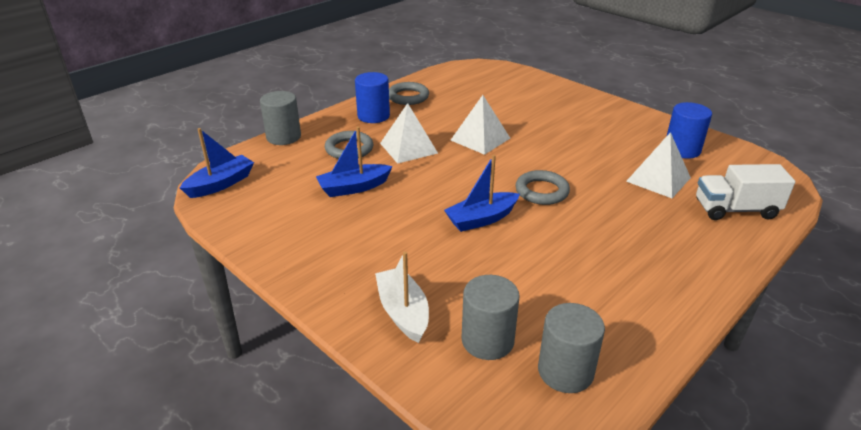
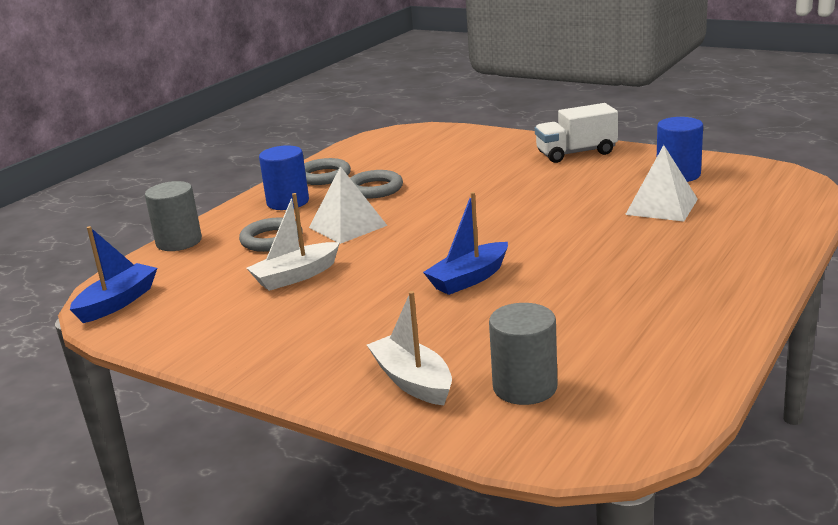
camera: 10 degrees left, 10 degrees down
blue boat [316,126,393,197] -> white boat [247,193,340,291]
white pyramid [451,95,510,155] -> none
grey ring [515,170,570,205] -> grey ring moved to [350,170,403,199]
grey cylinder [538,303,605,393] -> none
white truck [696,164,795,220] -> white truck moved to [535,103,618,163]

